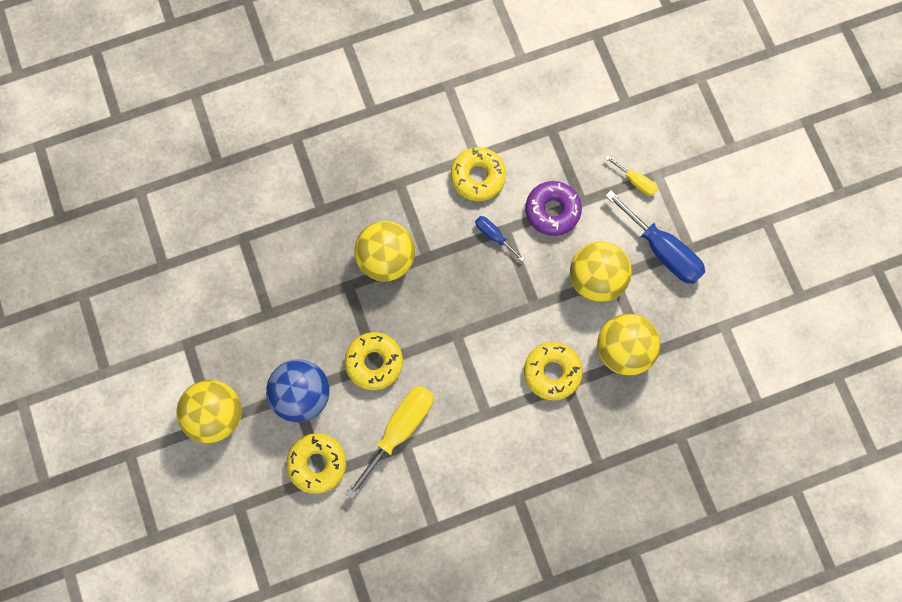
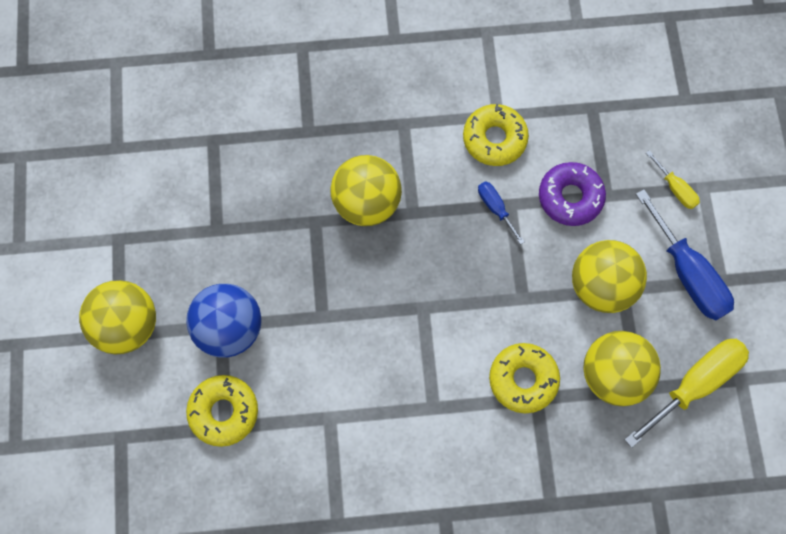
camera: 15 degrees right, 5 degrees down
yellow donut [345,332,403,390] -> none
yellow screwdriver [346,386,434,499] -> yellow screwdriver moved to [624,339,749,448]

